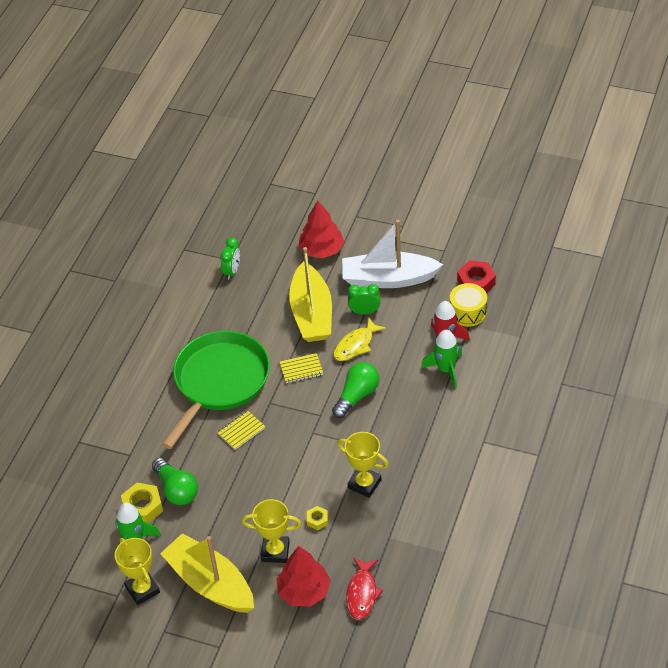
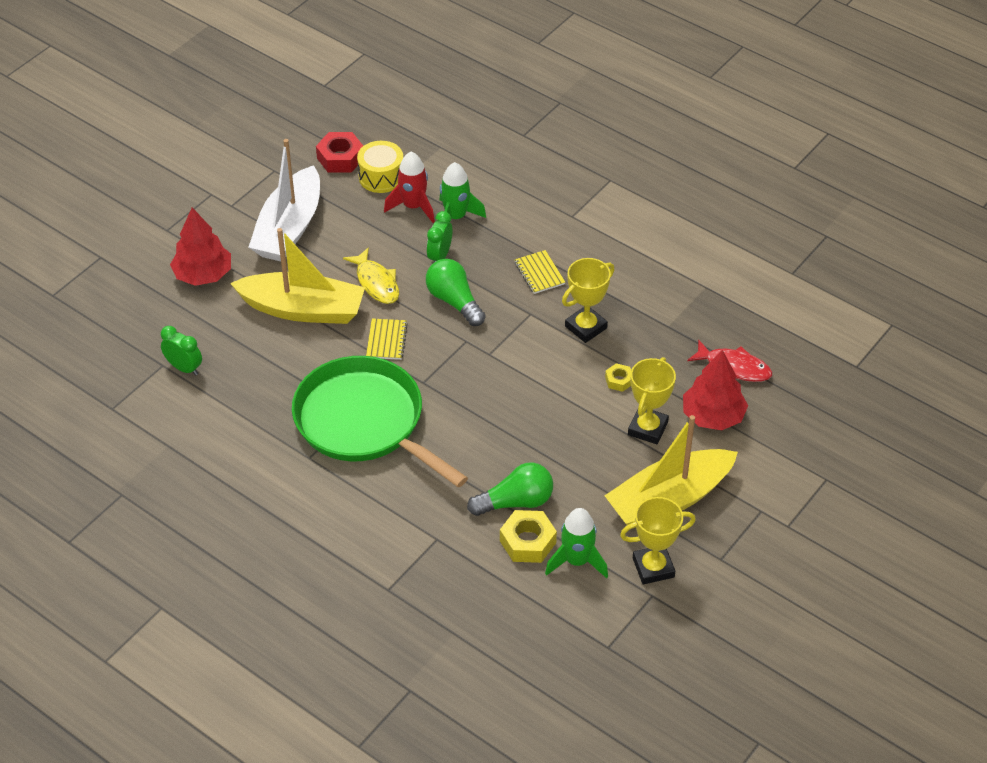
camera: 75 degrees left, 0 degrees up
yellow notebook [217,410,266,450] -> yellow notebook moved to [514,250,565,294]
green clock [348,284,380,315] -> green clock moved to [427,211,453,262]

